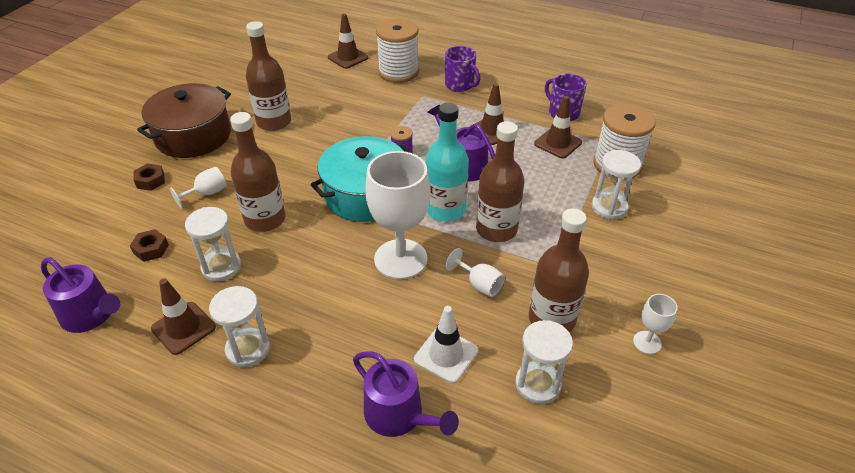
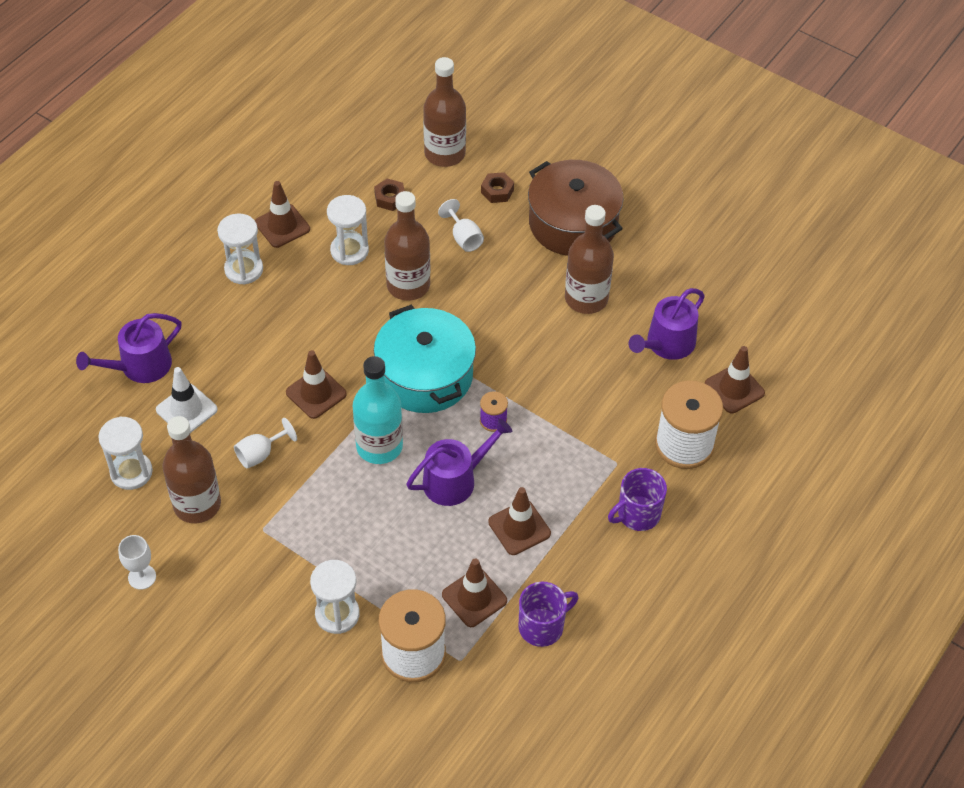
camera: 100 degrees right, 10 degrees up
purple watering can [41,257,120,333] -> purple watering can moved to [628,288,705,360]
white goblet [365,151,431,280] -> brown traffic cone [286,350,347,419]
brown bottle [476,121,524,242] -> brown bottle moved to [423,57,466,167]

